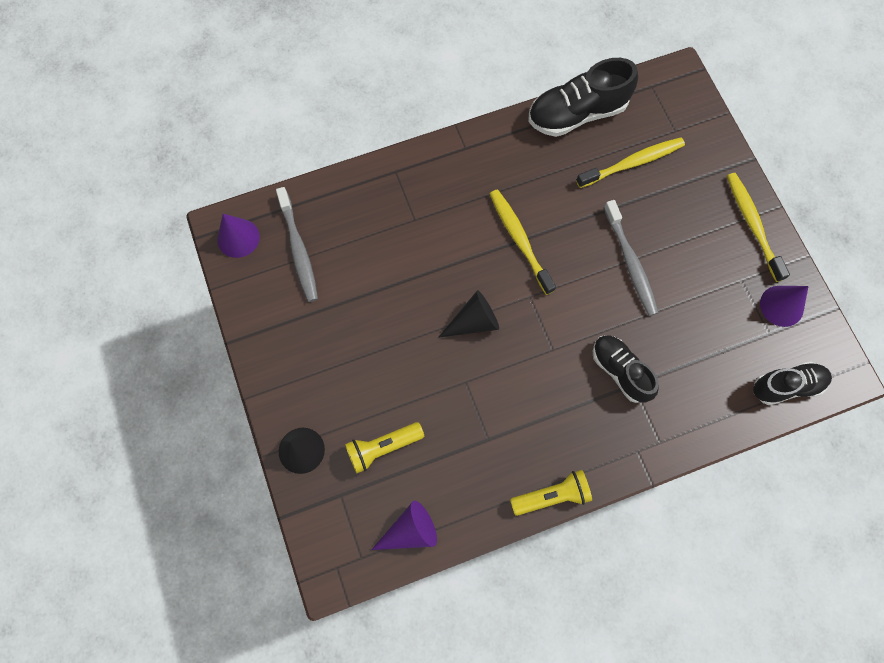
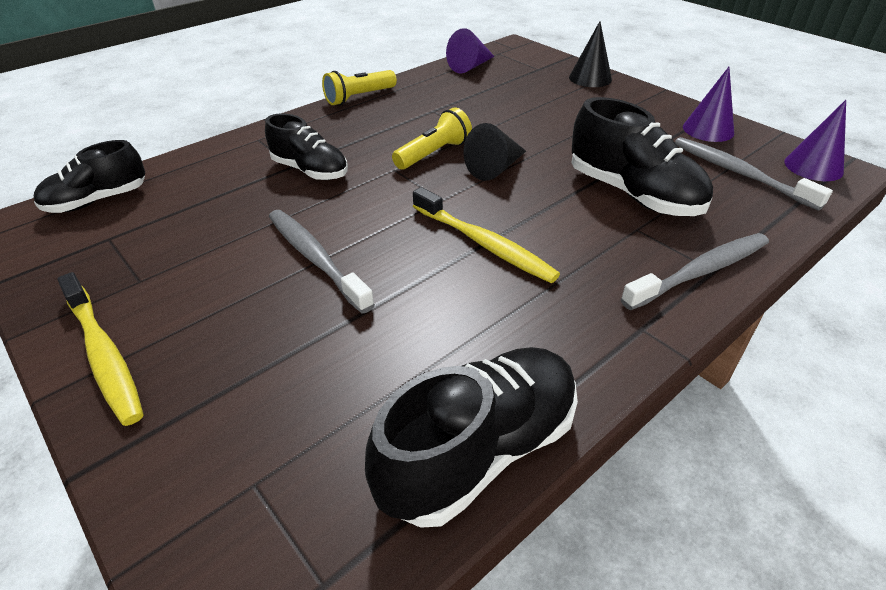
camera: 160 degrees right, 30 degrees down
yellow flashlight [345,422,424,473] -> yellow flashlight moved to [392,107,472,169]
yellow toothbrush [576,137,685,188] -> none
purple cone [760,286,809,327] -> purple cone moved to [683,67,734,142]
none -> black shoe [571,97,713,216]
none -> grey toothbrush [621,233,769,310]

